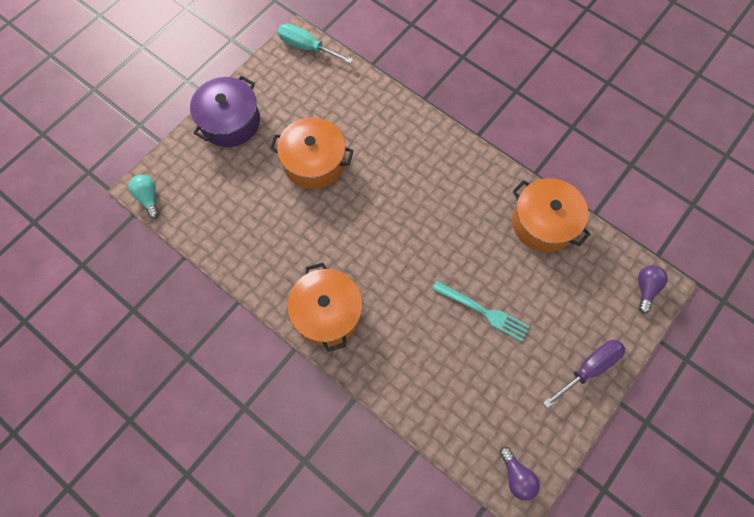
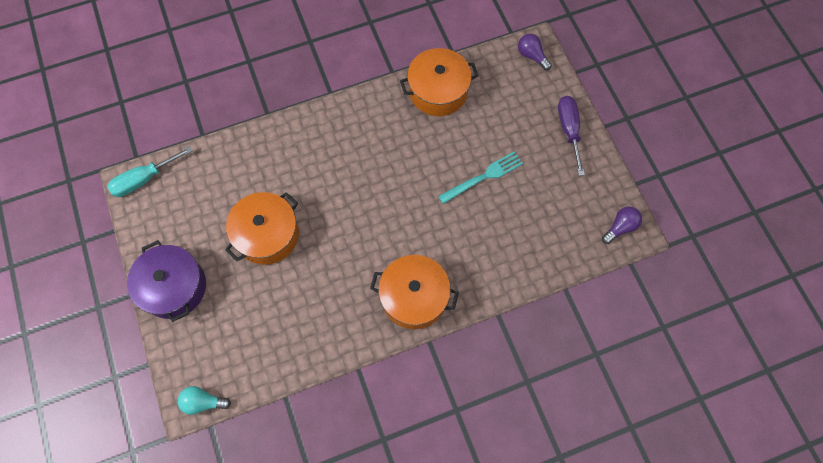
camera: 60 degrees left, 0 degrees up
purple light bulb [500,447,540,501] -> purple light bulb turned 45 degrees counterclockwise [602,207,642,244]

